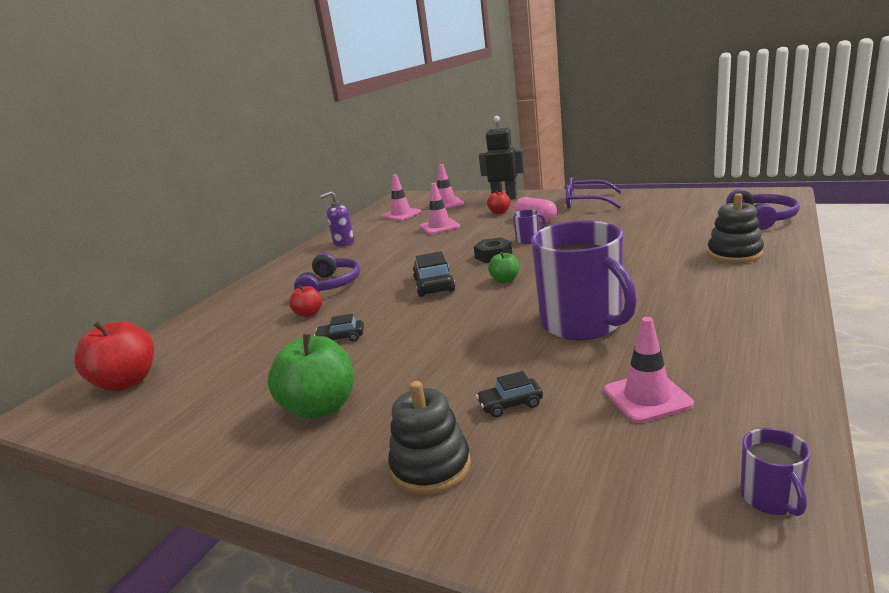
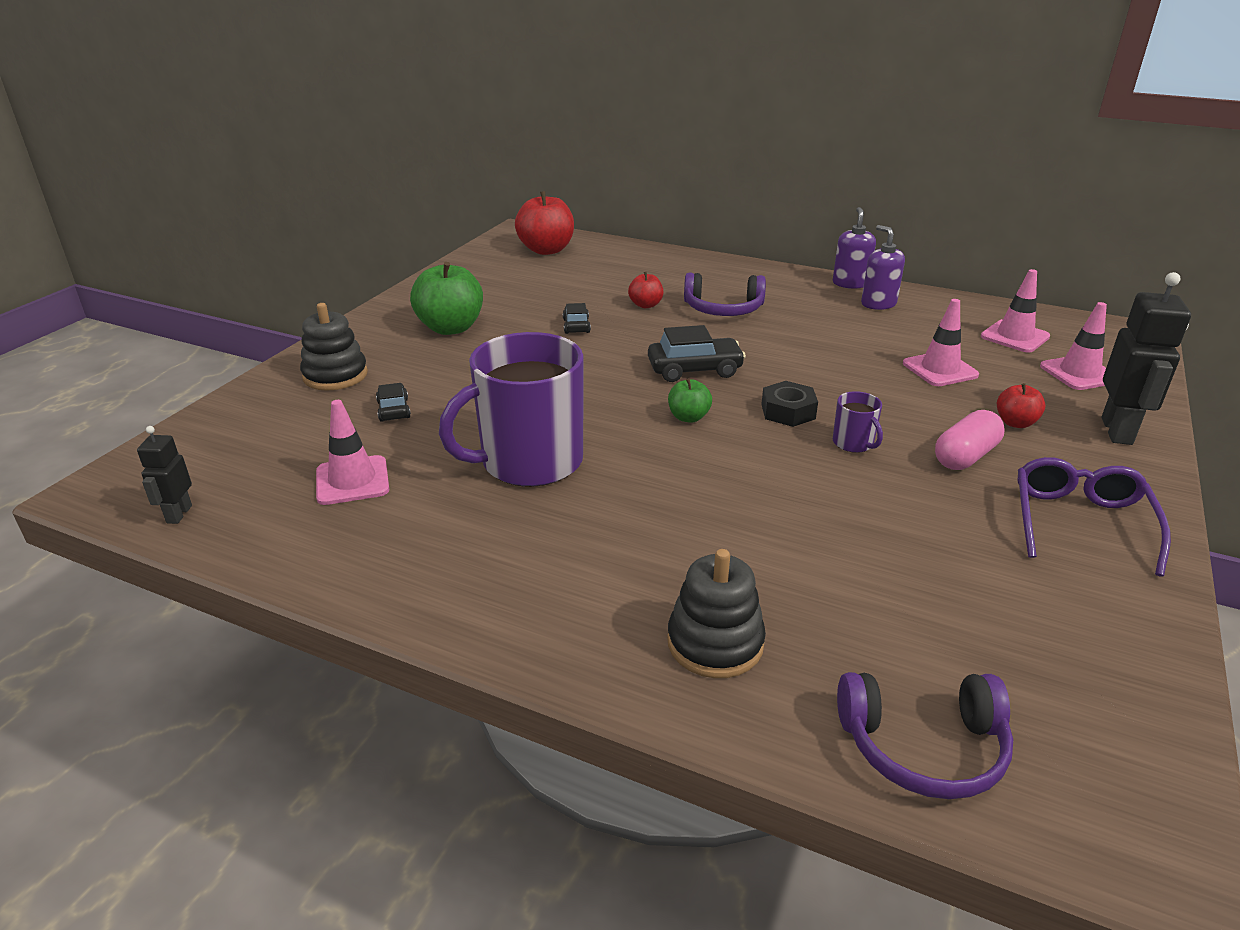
camera: 85 degrees right, 10 degrees up
purple mug [740,428,810,516] -> black robot [137,426,192,524]
none -> purple soap dispenser [833,207,876,289]

